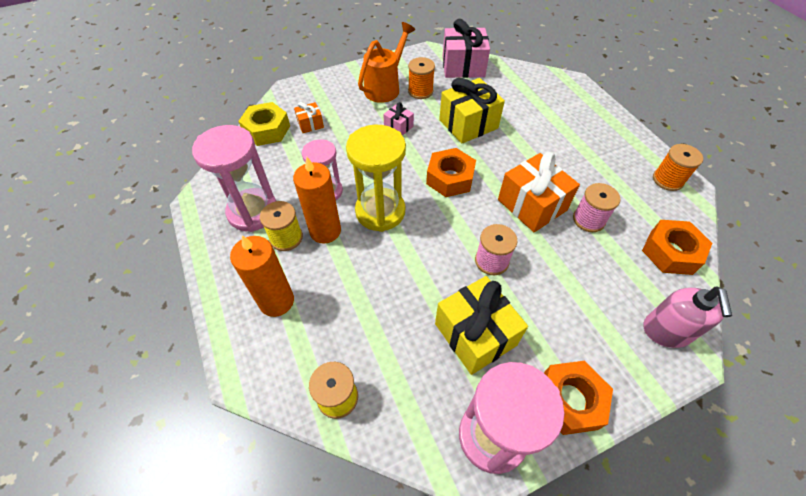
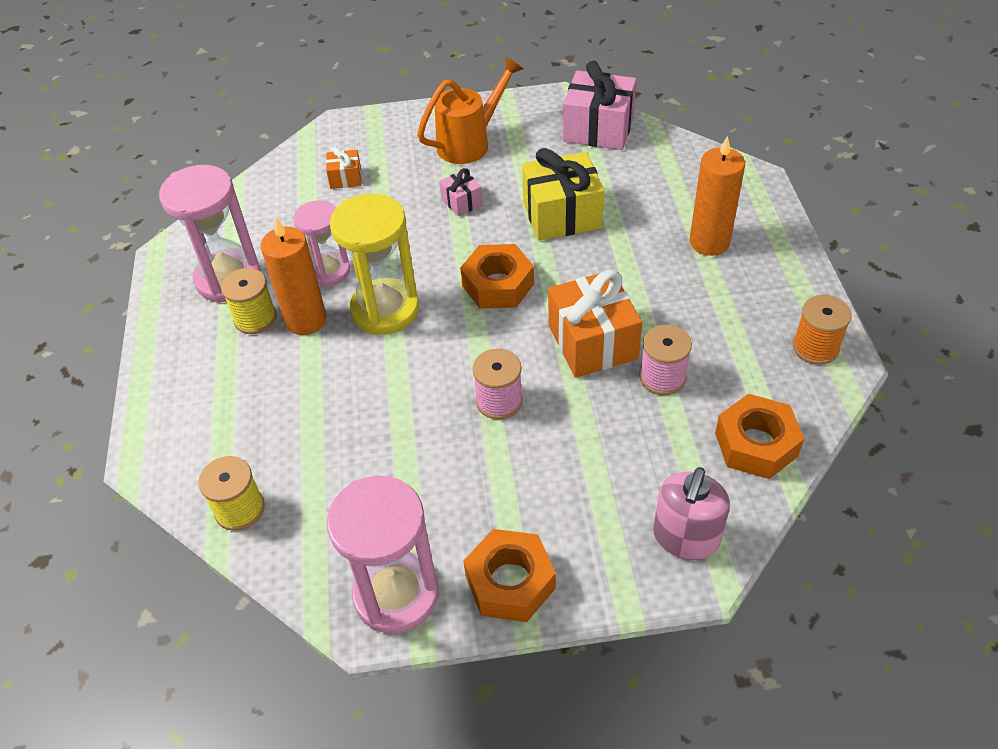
camera: 20 degrees right, 5 degrees down
orange candle [230,235,294,317] -> orange candle moved to [690,136,745,256]
yellow nut [238,102,290,146] -> none
orange spool [408,57,435,99] -> none
yellow gift [435,276,528,375] -> none

